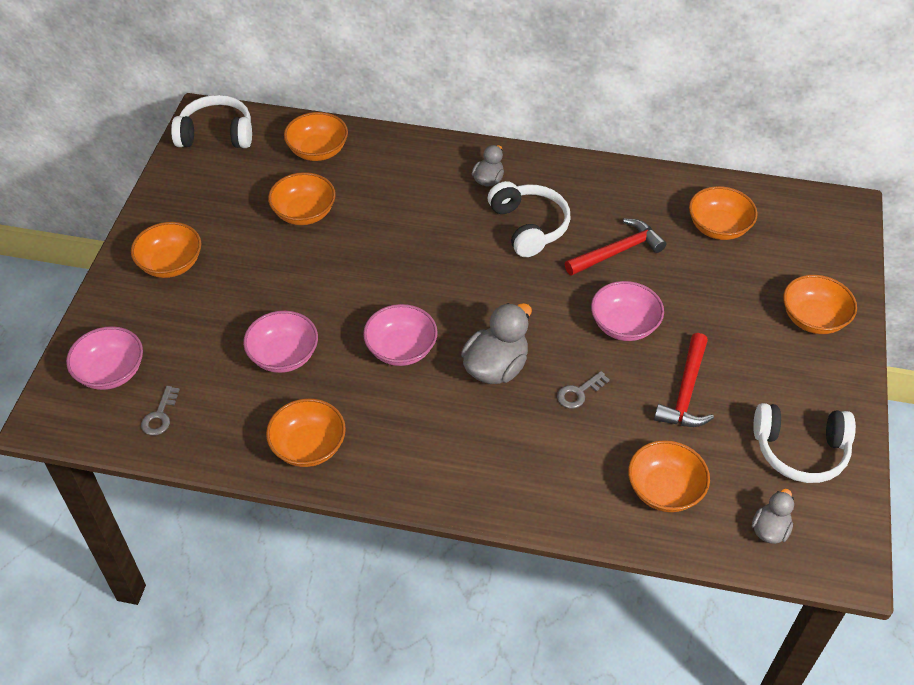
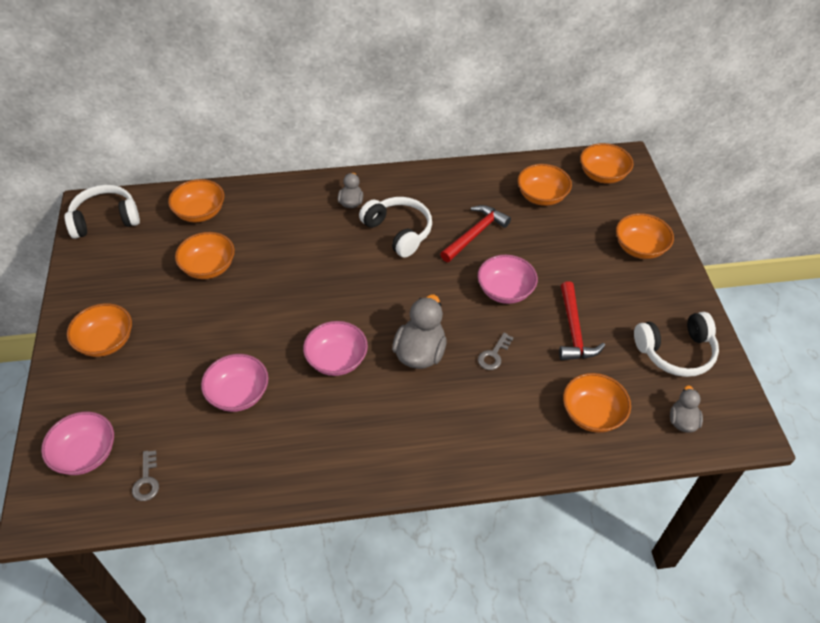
camera: 20 degrees left, 0 degrees up
orange bowl [266,398,346,467] -> orange bowl moved to [580,143,634,184]

